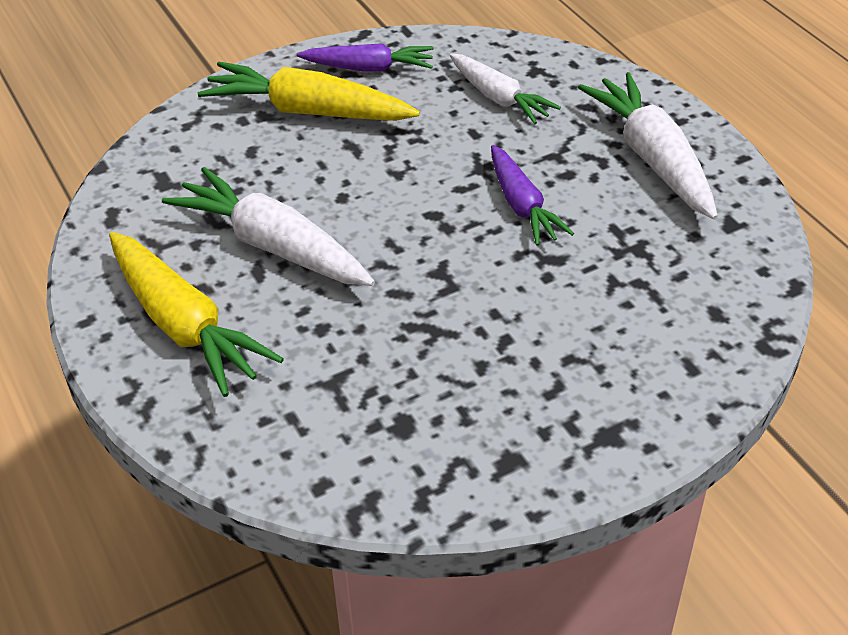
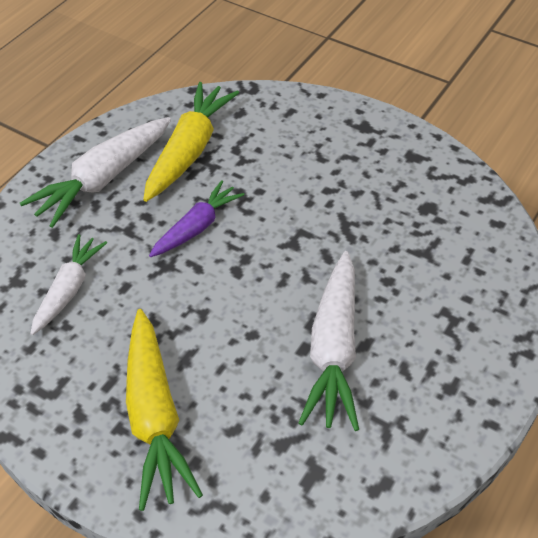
camera: 120 degrees left, 5 degrees up
yellow carrot [109,232,284,397] -> yellow carrot moved to [143,82,239,202]
purple carrot [297,43,434,72] -> none

